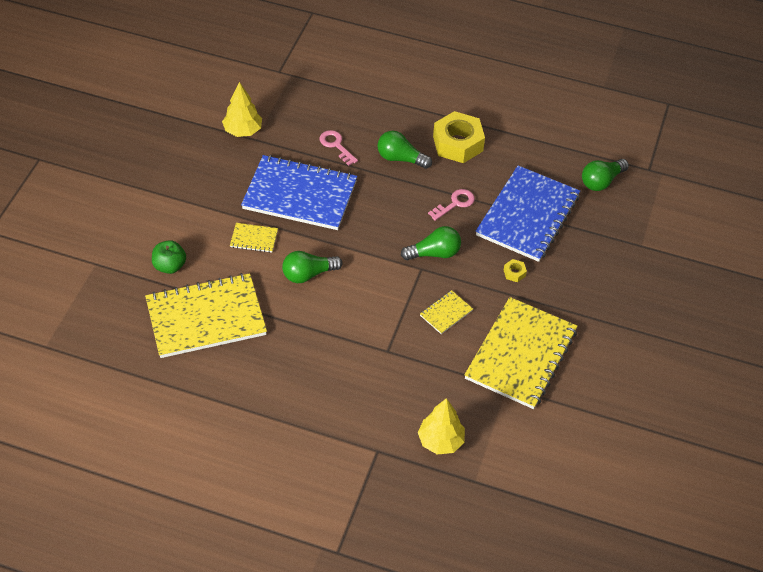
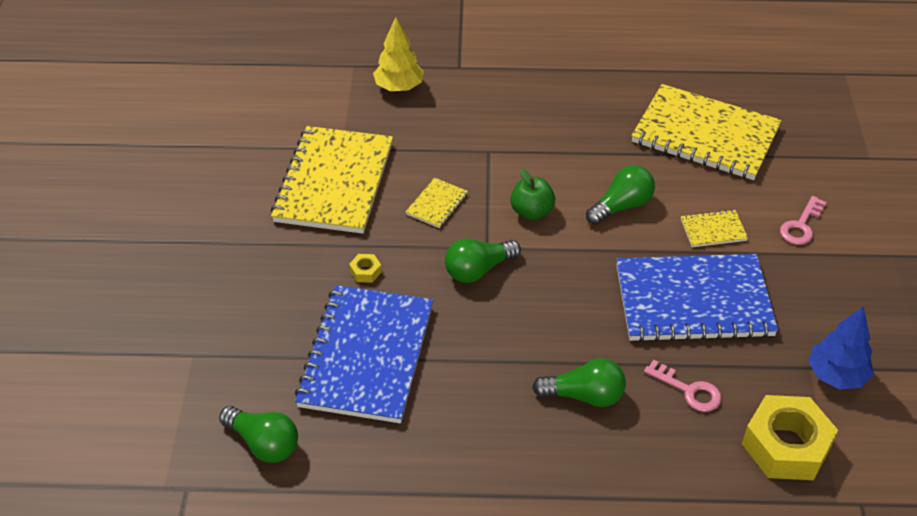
camera: 165 degrees right, 5 degrees down
yellow notebook [145,273,267,358] -> yellow notebook turned 60 degrees clockwise [631,84,782,180]
green apple [152,240,186,274] -> green apple moved to [511,169,555,220]
yellow tree [222,82,262,137] -> blue tree [808,307,874,389]
pink key [428,189,475,221] -> pink key moved to [780,196,826,245]
yellow nut [433,111,485,163] -> yellow nut moved to [742,395,838,480]
green light bulb [582,159,629,191] -> green light bulb turned 90 degrees clockwise [219,406,298,463]

